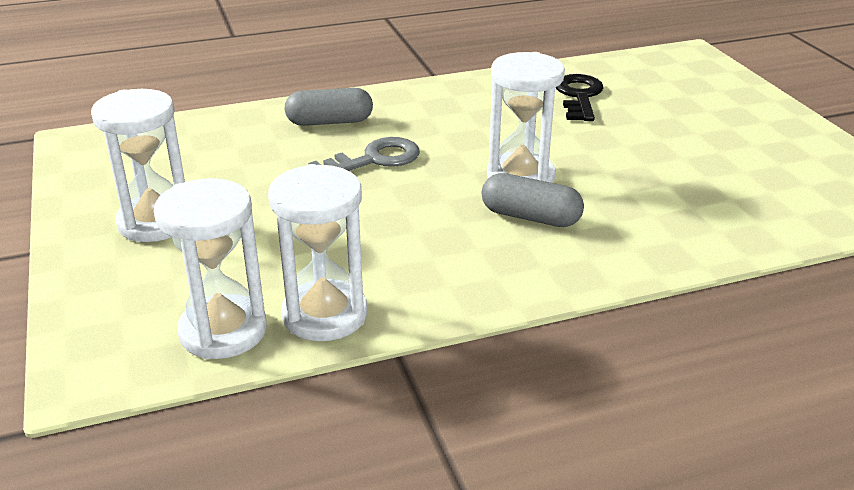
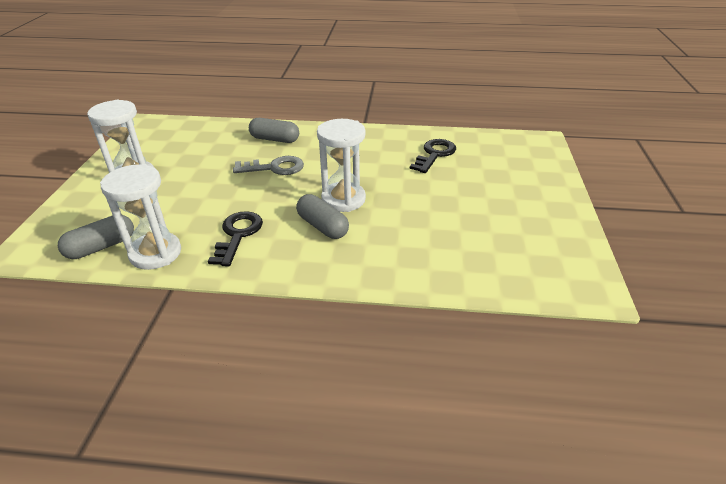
camera: 25 degrees right, 5 degrees up
white hourglass [154,178,267,359] -> grey capsule [58,215,134,259]
none -> black key [208,211,263,267]

